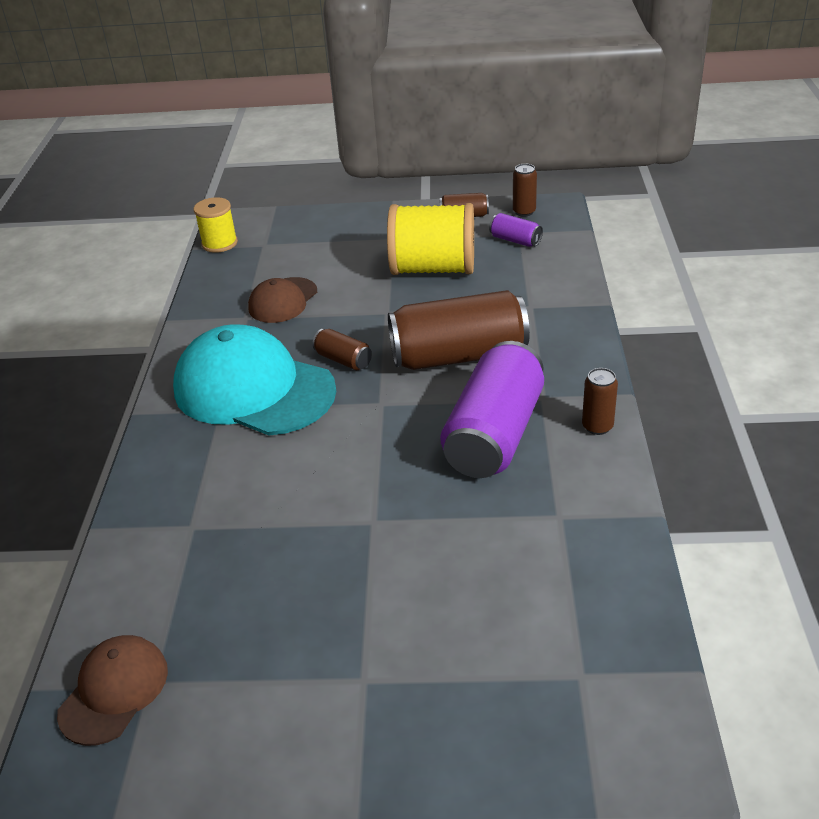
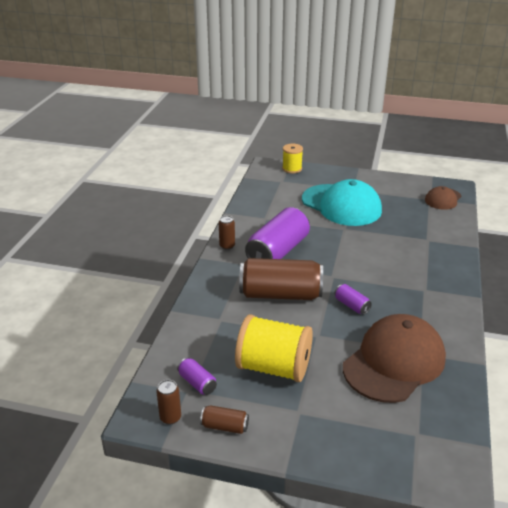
camera: 170 degrees left, 5 degrees down
turquoise cap [173,324,337,436] -> turquoise cap moved to [302,179,382,226]
yellow spool [194,197,238,253] -> yellow spool moved to [282,144,303,173]
brown cap [248,277,317,323] -> brown cap [343,314,446,403], size x1.93
brown can [312,329,372,370] -> purple can [334,284,372,315]

